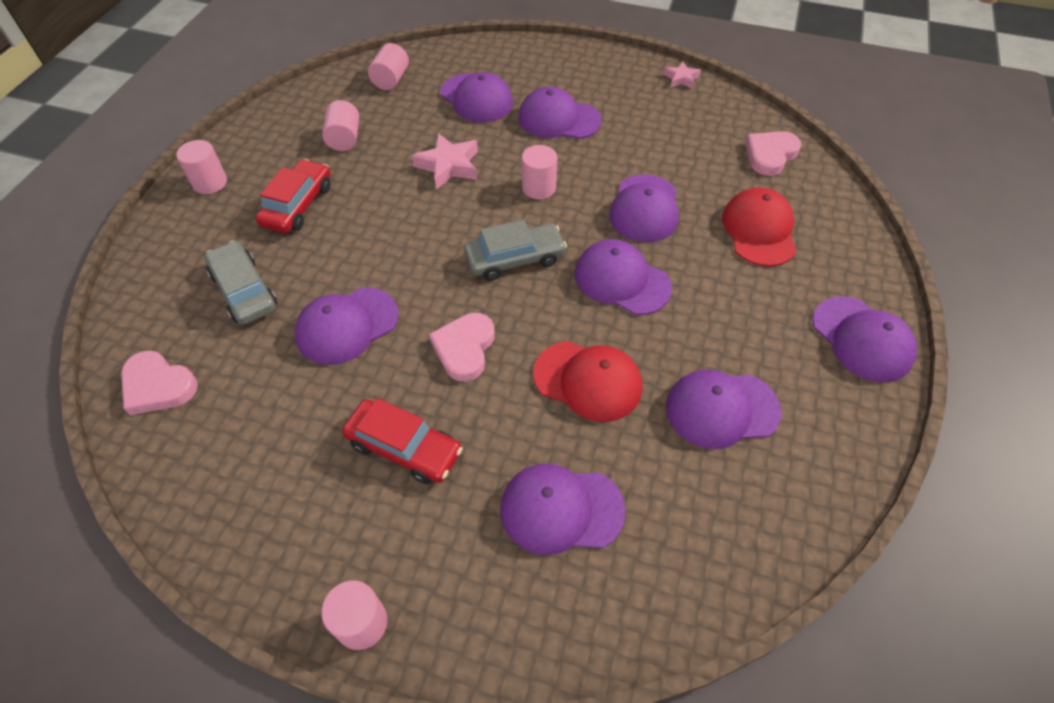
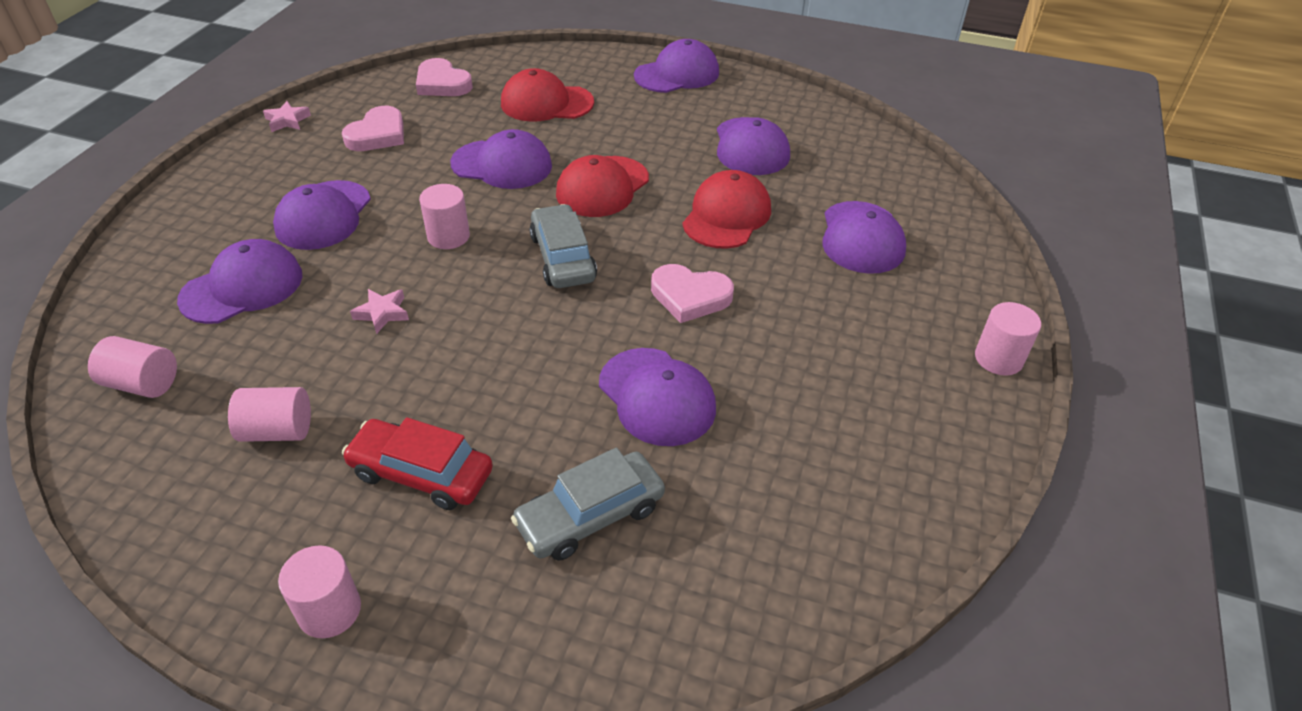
camera: 90 degrees left, 10 degrees down
pink heart [121,350,198,415] -> pink heart moved to [342,106,404,151]
red car [342,398,463,484] -> none
pink star [412,133,478,190] -> pink star [350,289,409,334], size x0.60
purple cap [575,239,672,315] -> red cap [556,155,649,217]

